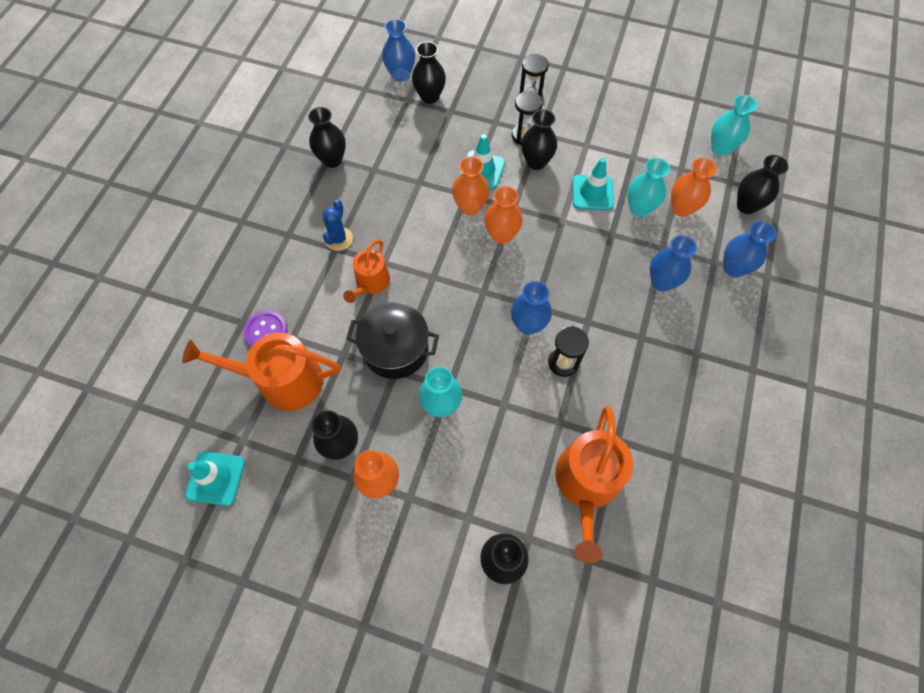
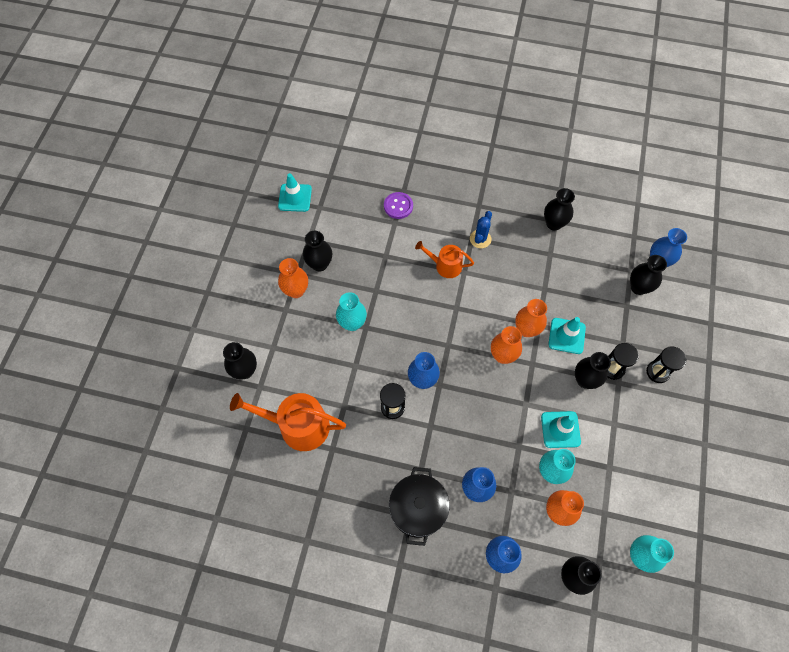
camera: 85 degrees right, 0 degrees up
orange watering can [182,332,340,411] -> none
blue cactus [323,200,353,251] -> blue cactus turned 75 degrees counterclockwise [470,211,492,248]
black pot [346,302,439,379] -> black pot moved to [389,467,450,546]

